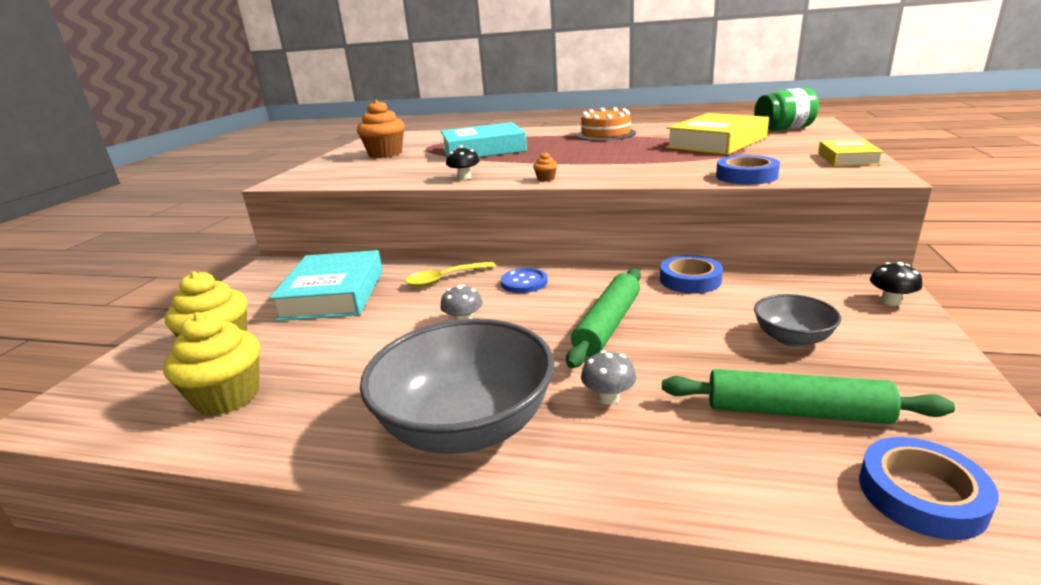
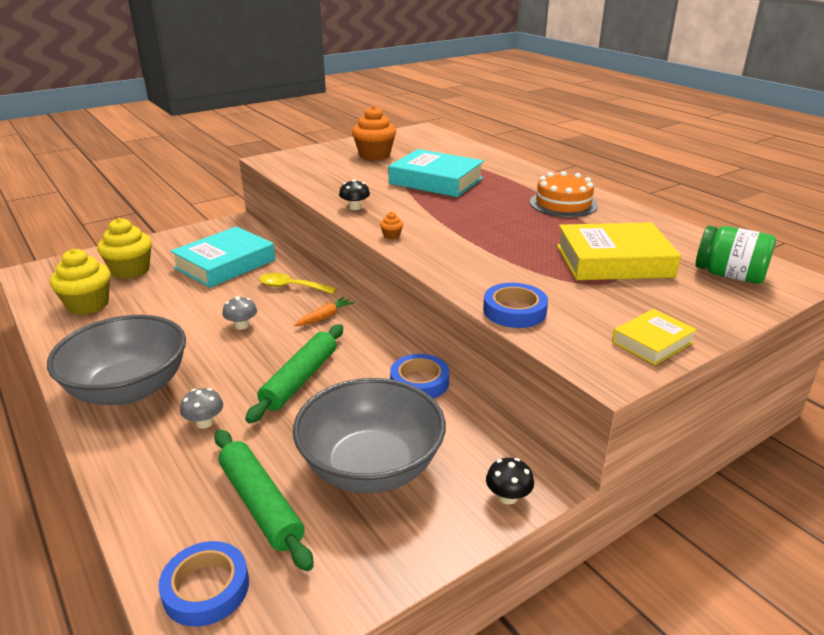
camera: 40 degrees right, 5 degrees up
blue button [501,268,548,293] -> orange carrot [294,297,354,326]
green rolling pin [566,268,641,368] -> green rolling pin turned 45 degrees counterclockwise [245,324,343,423]
grey bowl [754,294,842,347] -> grey bowl [293,378,446,493], size x2.01

